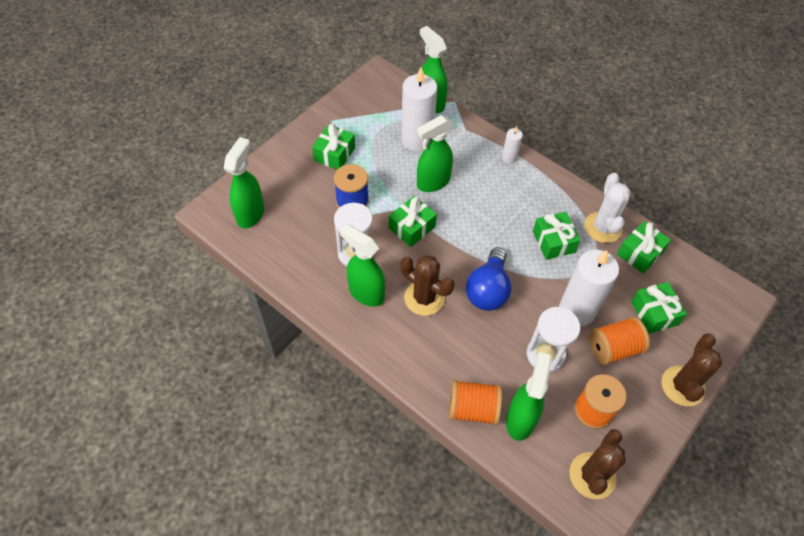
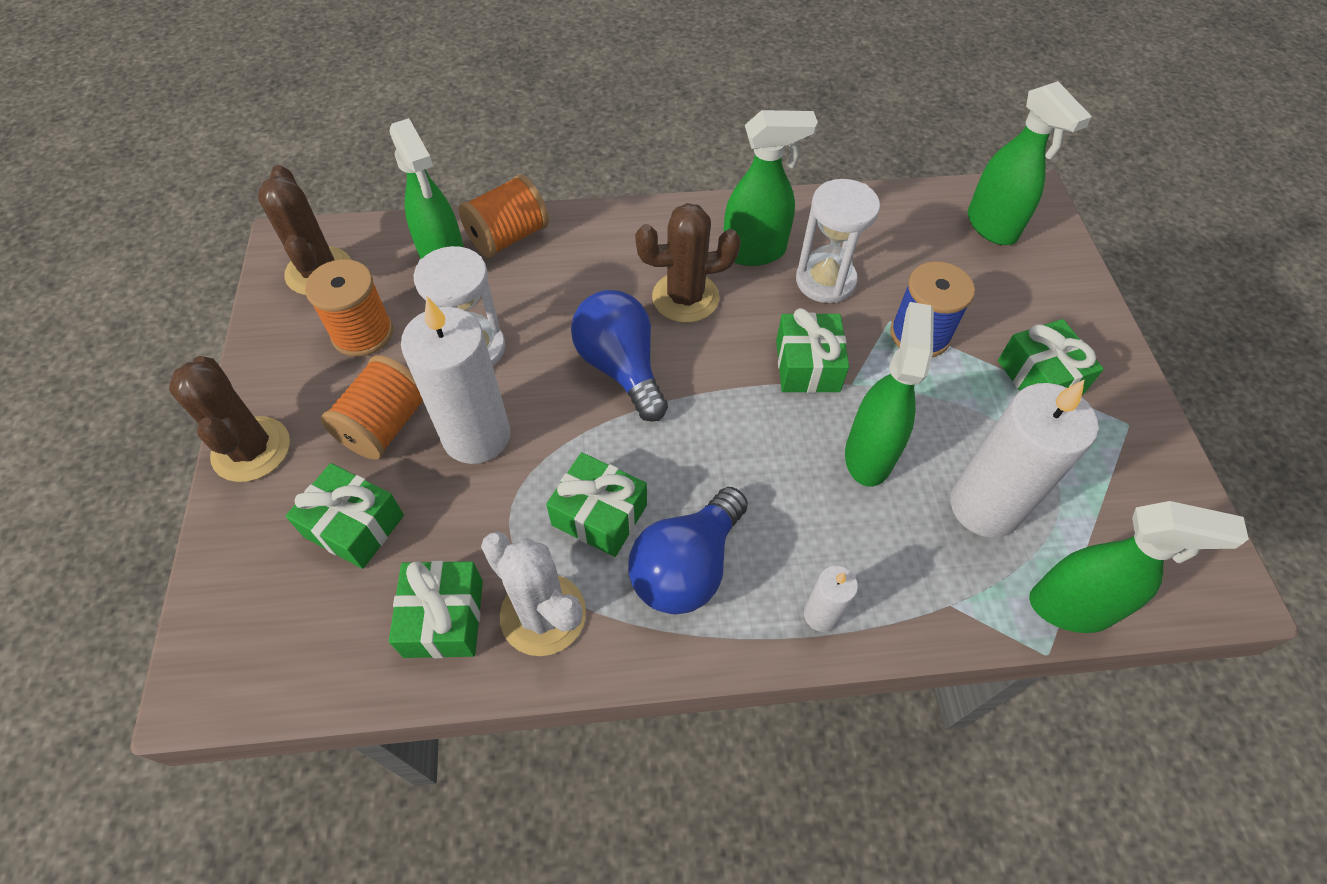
camera: 135 degrees right, 0 degrees up
none -> blue light bulb [628,487,748,614]

